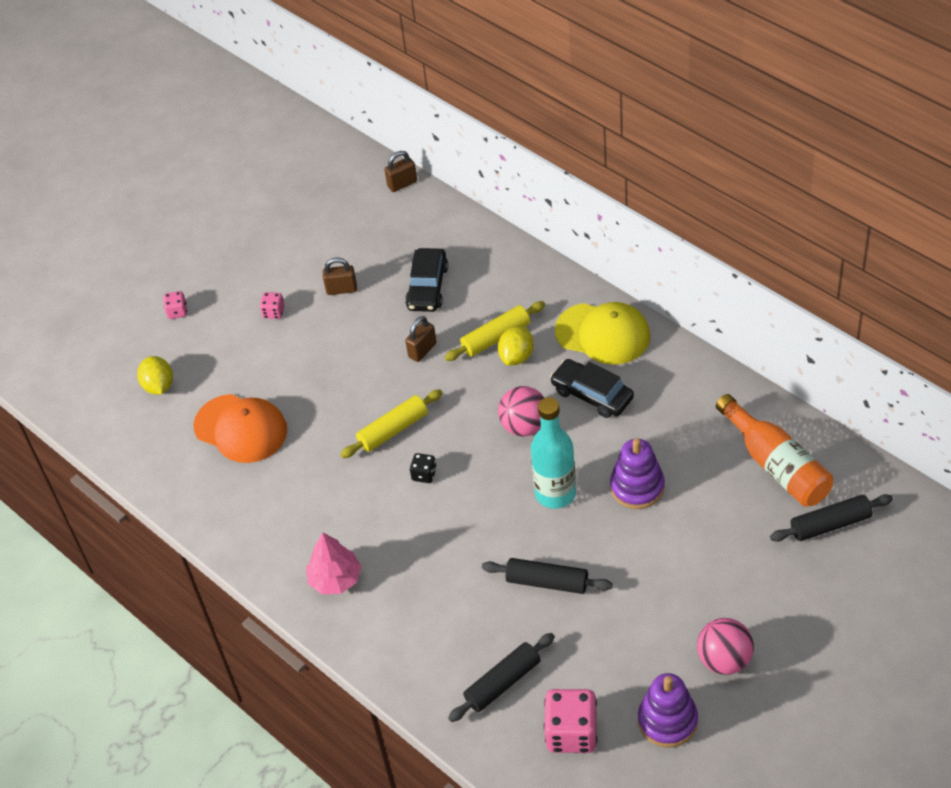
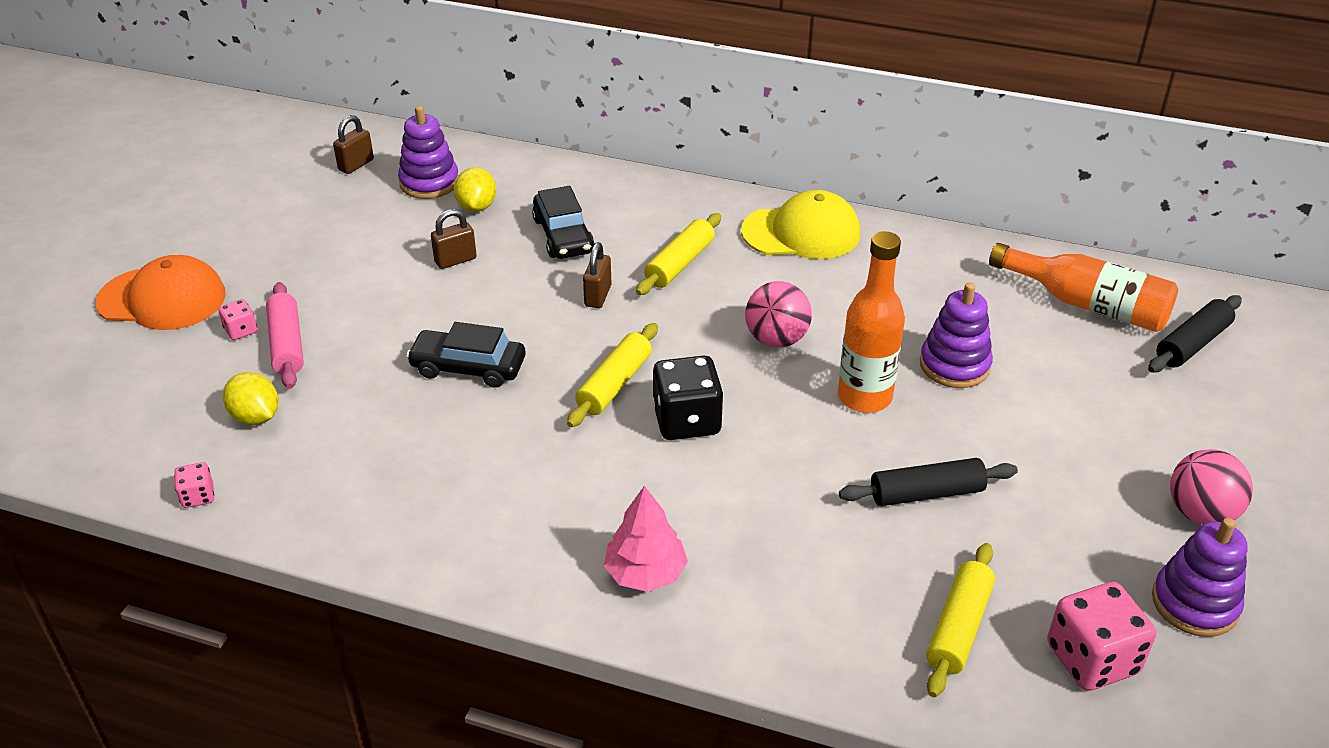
camera: 30 degrees left, 10 degrees down
orange cap [194,394,287,463] -> orange cap moved to [95,255,226,330]
pink dice [260,292,285,319] -> pink dice moved to [174,462,214,508]
brown padlock [384,151,417,192] -> brown padlock moved to [333,115,374,174]
black dice [410,453,437,483] -> black dice [652,355,724,440], size x2.02
black rolling pin [448,633,555,722] -> yellow rolling pin [926,543,995,697]
yellow lemon [498,326,534,365] -> yellow lemon moved to [454,167,496,212]
turquoise bottle [531,397,576,509] -> orange bottle [838,231,905,413]
black car [550,359,634,418] -> black car moved to [406,322,525,388]
none -> pink rolling pin [266,282,304,389]
none -> purple stacking toy [398,105,459,199]

